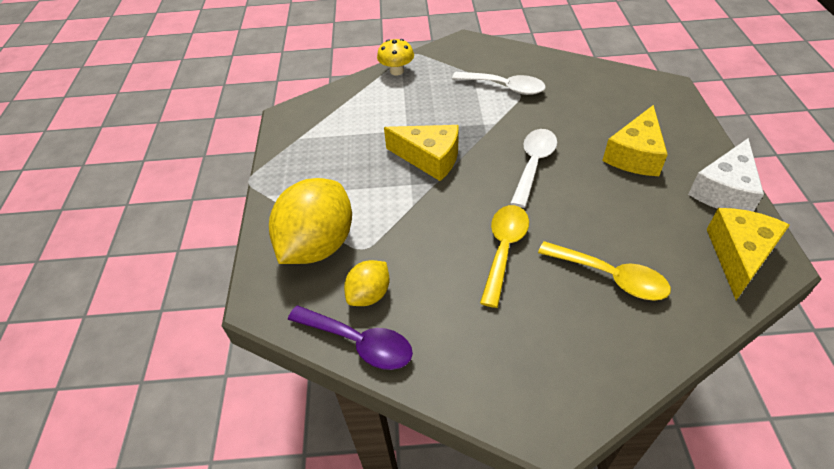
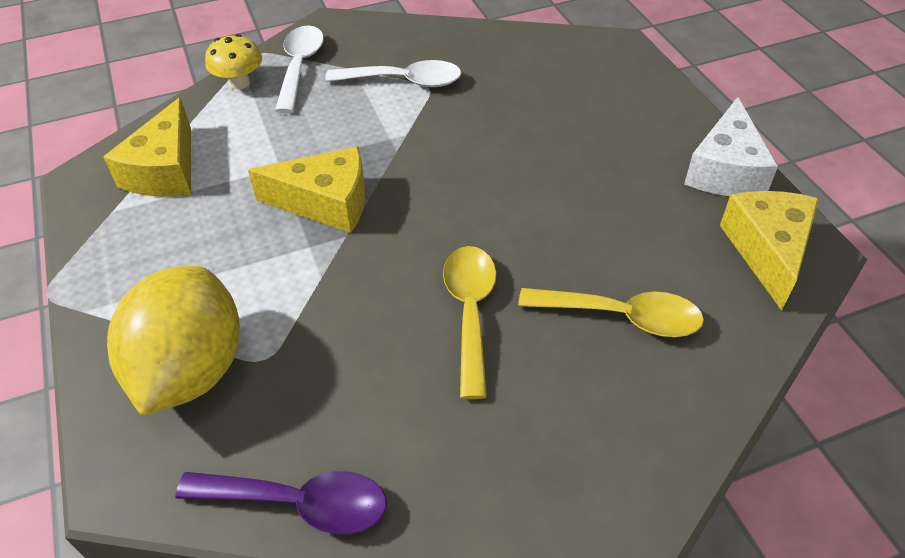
camera: 20 degrees left, 0 degrees up
yellow lemon [344,260,390,306] -> none
white spoon [510,129,557,208] -> white spoon moved to [275,25,324,113]
yellow cheese [602,105,668,176] -> yellow cheese moved to [103,97,191,197]

